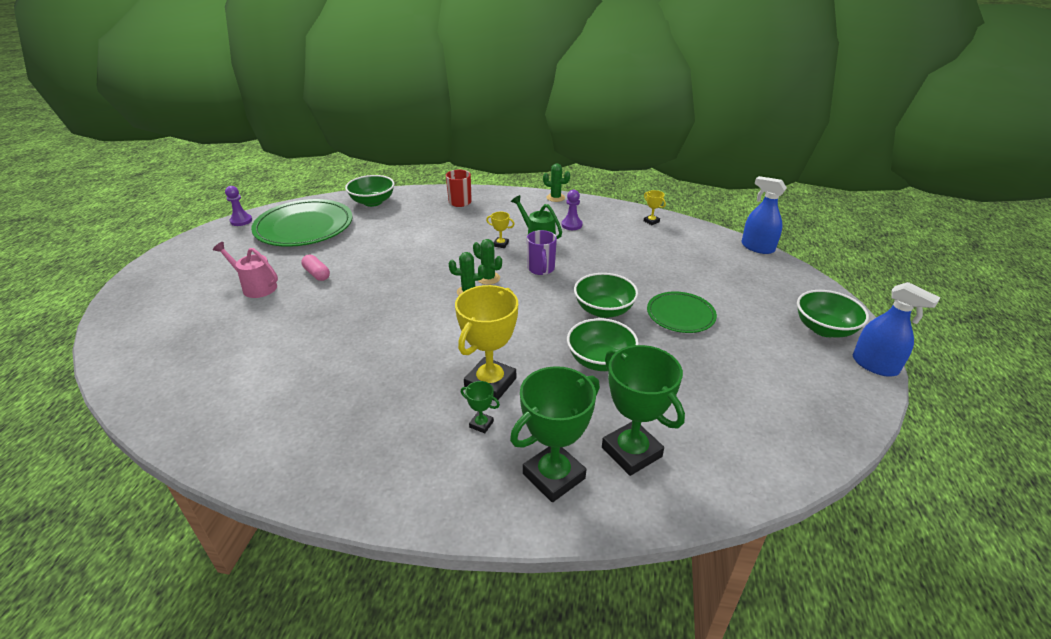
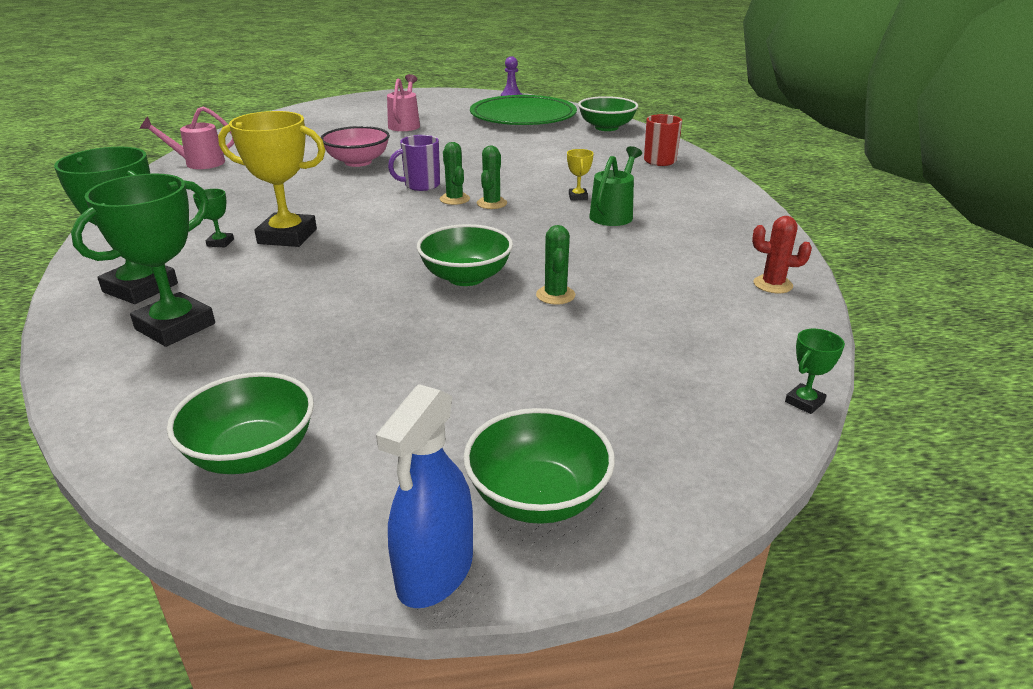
camera: 70 degrees right, 5 degrees down
pink capsule [301,254,330,281] -> none
purple mug [527,230,557,275] -> purple mug moved to [388,135,440,191]
green cactus [543,164,570,202] -> green cactus moved to [536,225,575,305]
purple pawn [562,190,582,230] -> none
green bowl [567,318,639,371] -> green bowl moved to [167,372,314,474]
yellow trophy [644,190,666,225] -> red cactus [752,216,812,293]
green plate [647,291,717,333] -> none
blue spray bottle [741,176,787,254] -> green trophy [785,329,845,414]
none -> pink watering can [140,106,234,169]
none -> pink bowl [321,126,390,167]

